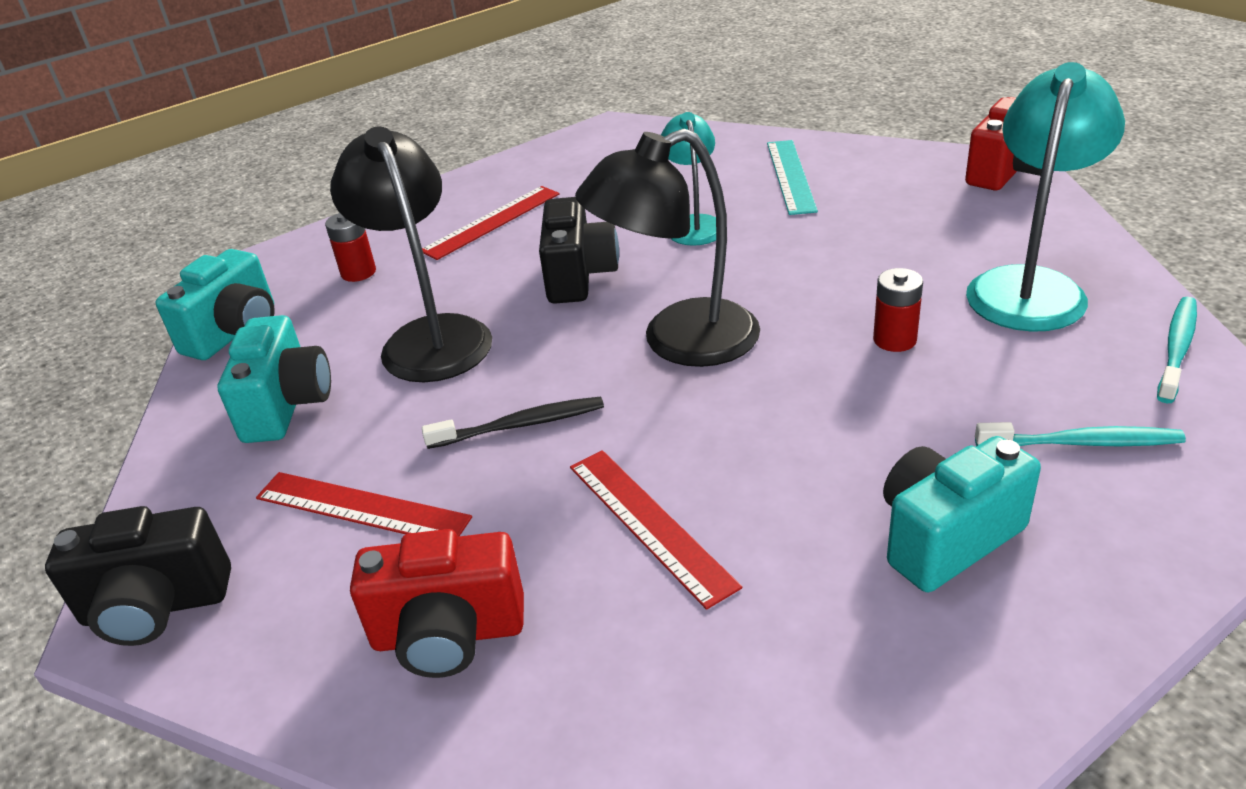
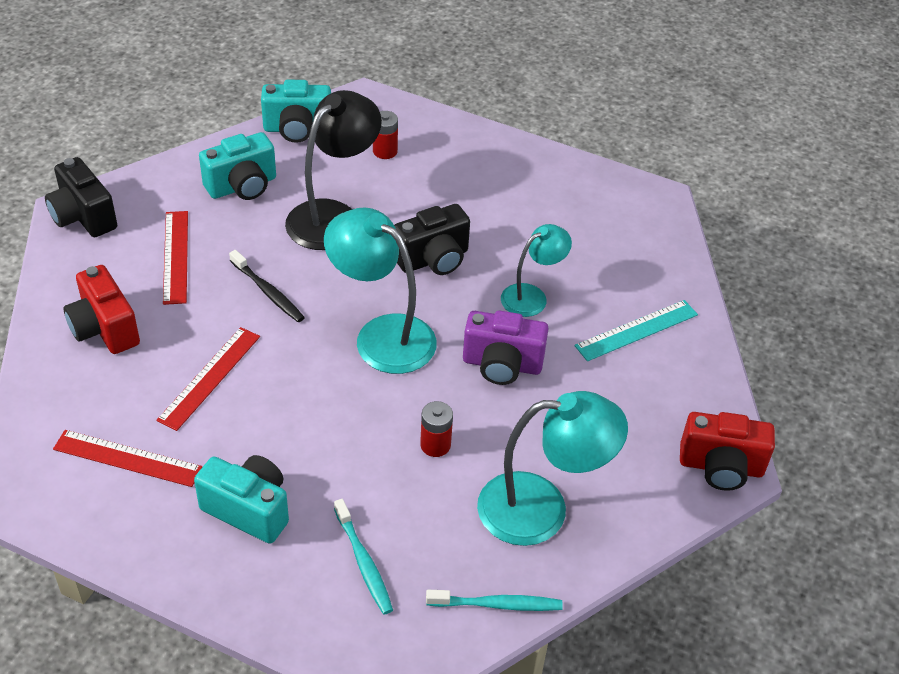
camera: 55 degrees right, 10 degrees up
red ruler [422,186,559,260] -> red ruler moved to [53,430,203,487]
black lamp [575,129,760,367] -> turquoise lamp [324,208,437,374]
none -> purple camera [463,310,549,385]

